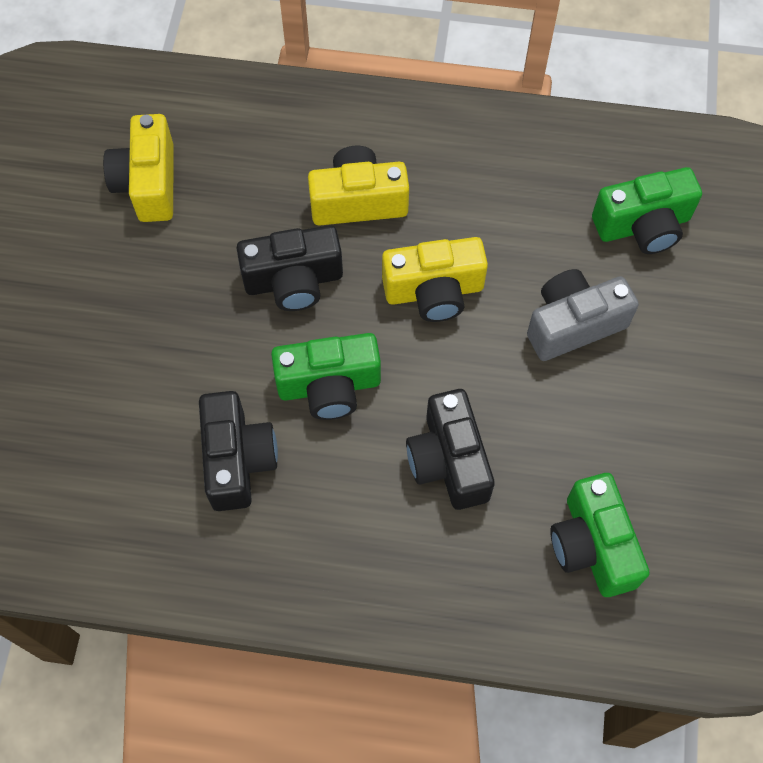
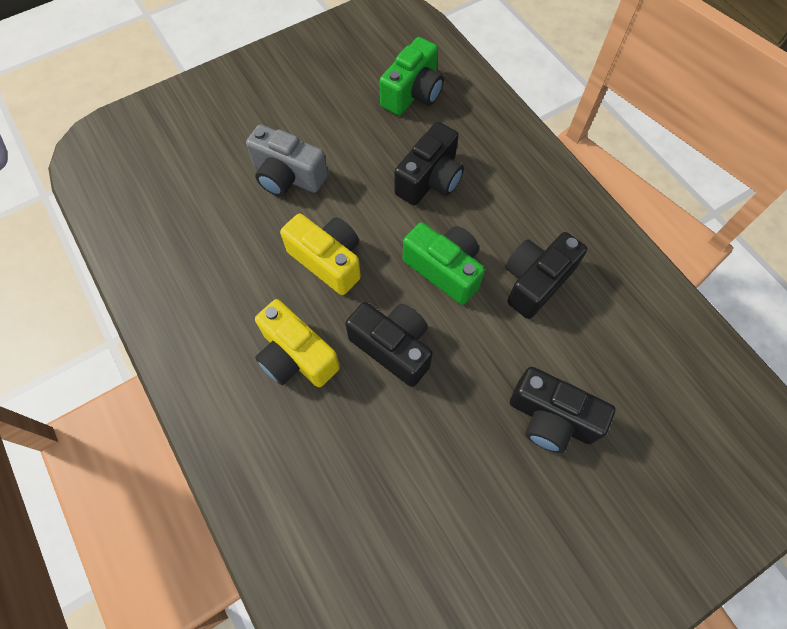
camera: 130 degrees left, 0 degrees up
yellow camera [103,114,173,222] -> none
green camera [592,167,702,254] -> none
none -> black camera [510,367,615,453]

